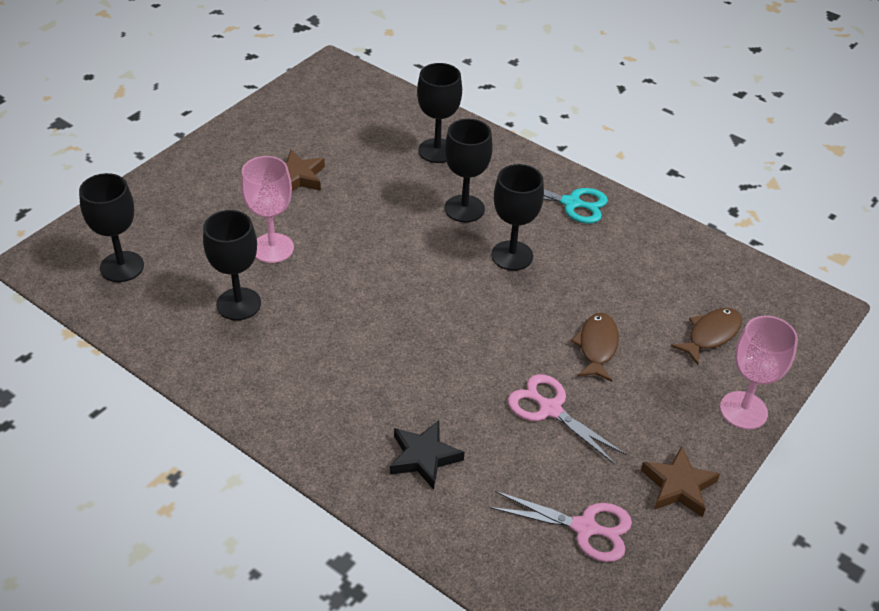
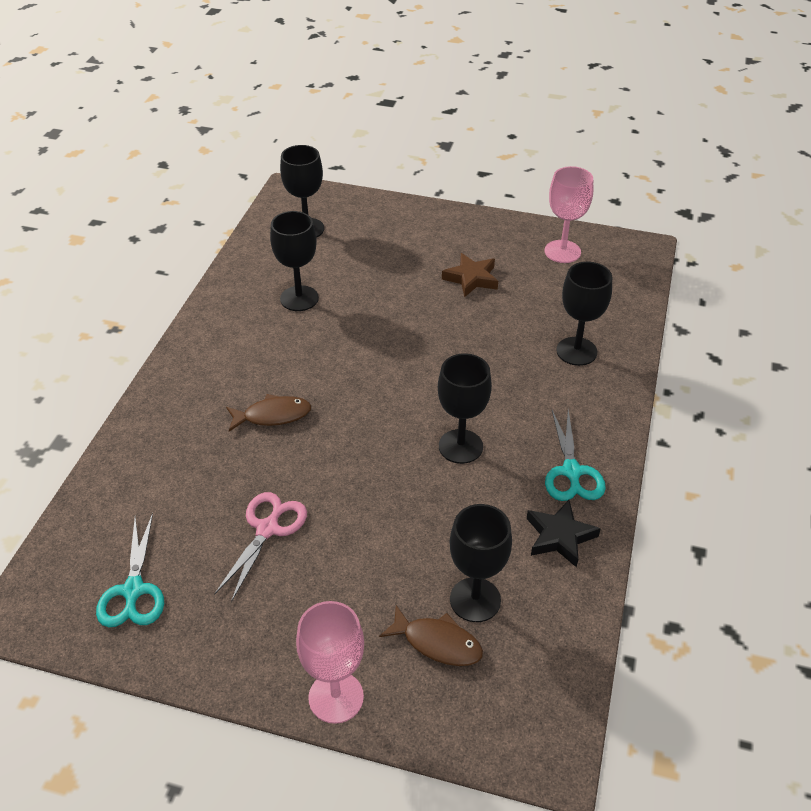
camera: 70 degrees right, 0 degrees up
pink goblet [241,156,294,263] -> pink goblet moved to [545,166,593,263]
black star [390,420,464,490] -> black star moved to [527,500,601,568]
black goblet [445,119,493,222] -> black goblet moved to [449,504,512,622]
pink scissors [490,491,632,562] -> turquoise scissors [96,513,164,627]
brown fish [571,313,619,382] -> brown fish moved to [226,394,311,431]
brown star [641,446,720,517] -> none

